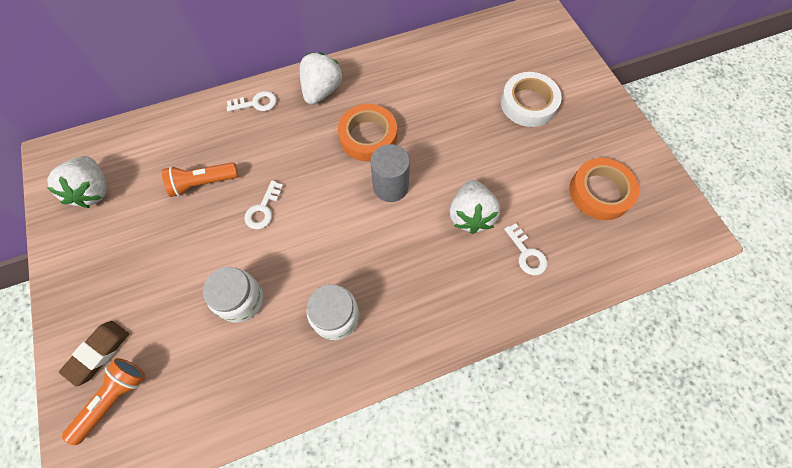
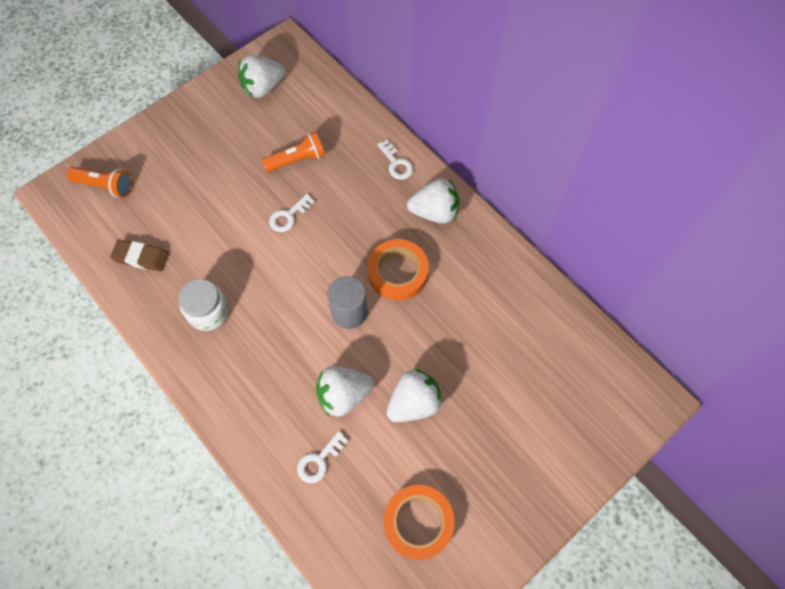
camera: 70 degrees right, 0 degrees up
brown eraser [59,321,129,387] -> brown eraser moved to [110,240,169,272]
orange flashlight [162,162,238,197] -> orange flashlight turned 105 degrees clockwise [262,131,325,172]
white jar [203,267,263,323] -> none
white key [245,180,283,229] -> white key turned 45 degrees counterclockwise [269,194,315,232]
white tape [501,72,562,127] -> none
none -> white strawberry [387,369,443,422]

